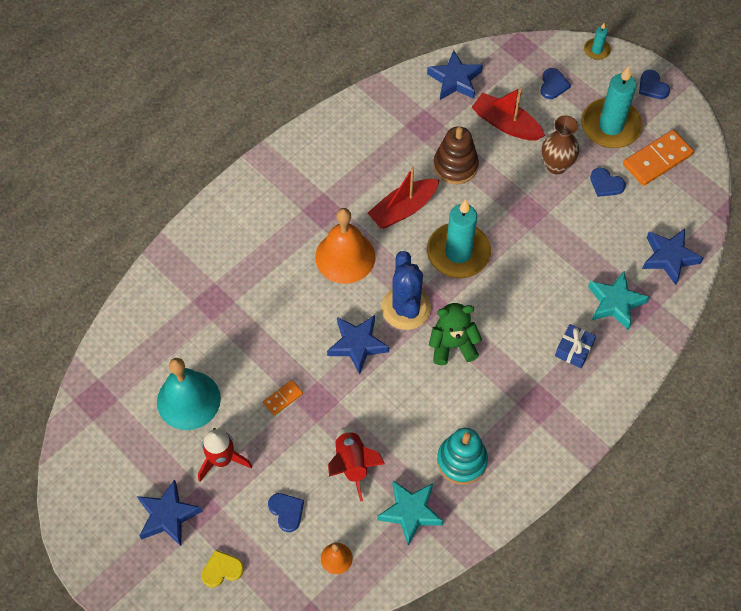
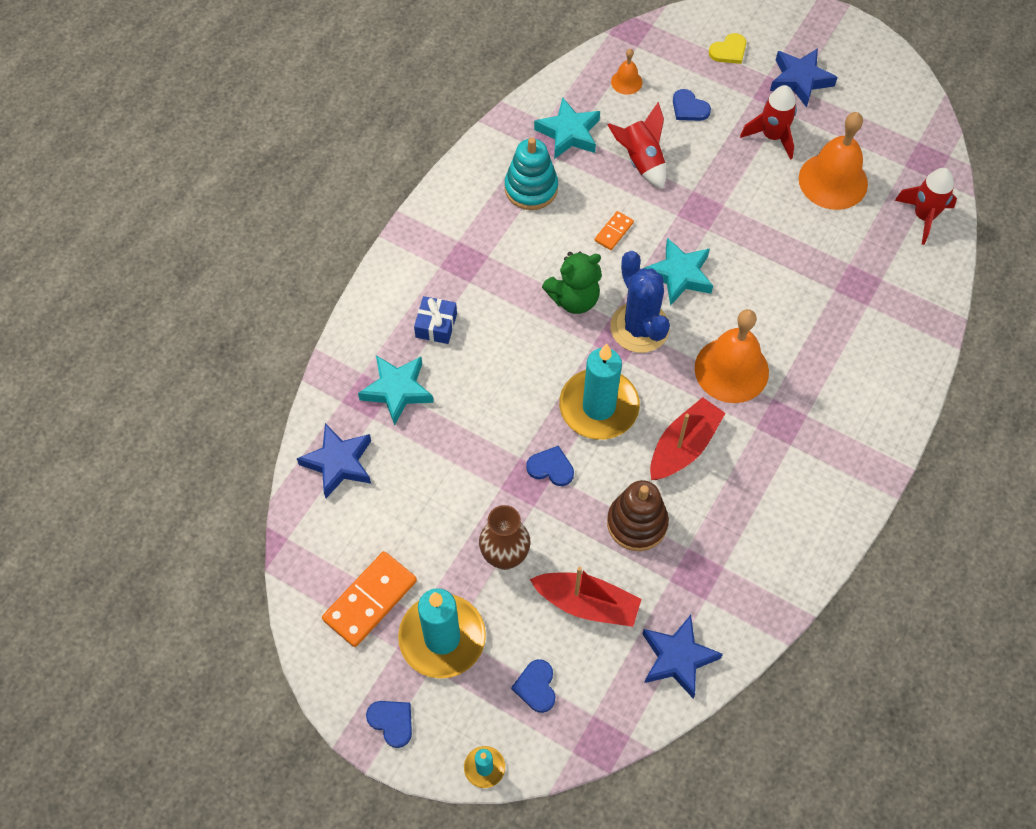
camera: 165 degrees right, 0 degrees up
turquoise bell [157,358,221,430] -> orange bell [799,112,868,210]
orange domino [263,380,303,416] -> orange domino moved to [595,211,634,250]
blue star [327,315,389,375] -> turquoise star [644,238,713,306]
blue heart [590,168,626,197] -> blue heart moved to [526,445,574,486]
none -> red rocket [895,168,957,245]

